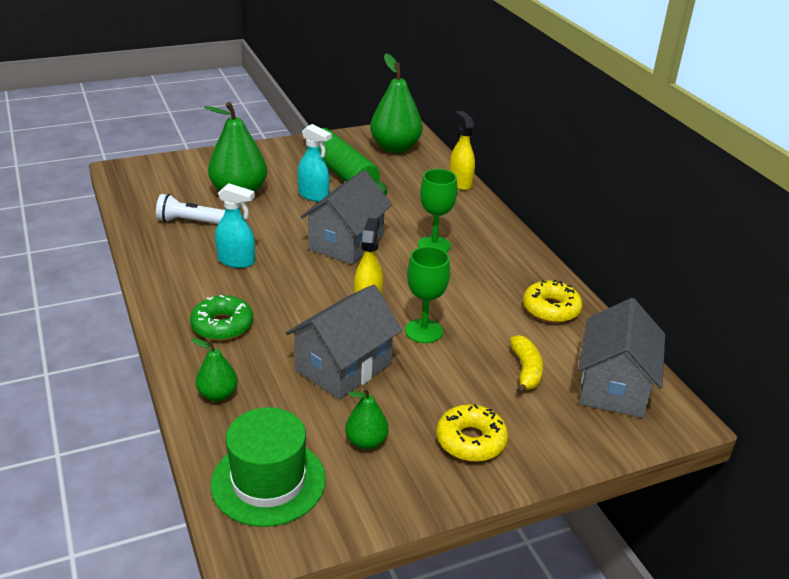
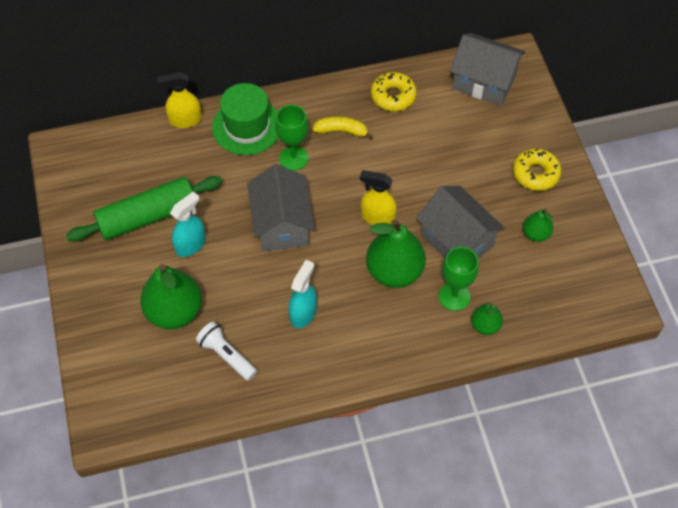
camera: 80 degrees left, 25 degrees up
white flashlight [156,194,225,224] -> white flashlight turned 120 degrees clockwise [196,322,257,381]
green donut [190,295,253,341] -> none
green hat [211,407,326,527] -> green hat moved to [212,83,279,155]
grey house [301,170,392,265] -> grey house turned 45 degrees clockwise [247,164,315,252]
green pear [370,53,423,153] -> green pear moved to [366,219,426,288]
green goblet [405,246,450,343] -> green goblet moved to [439,247,478,311]
yellow banana [510,335,543,394] -> yellow banana moved to [312,116,373,140]

